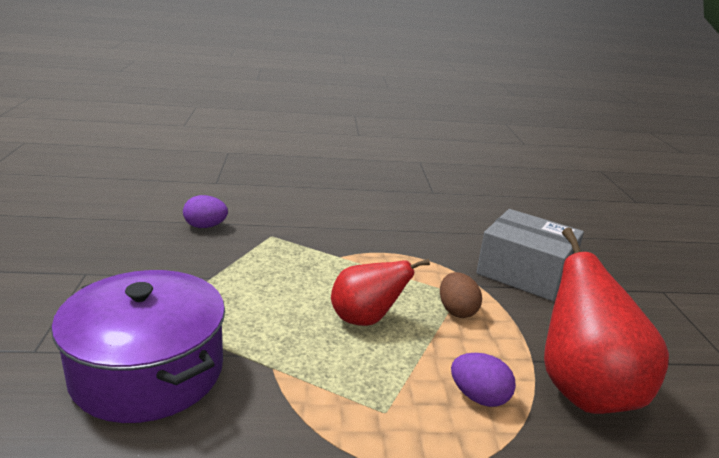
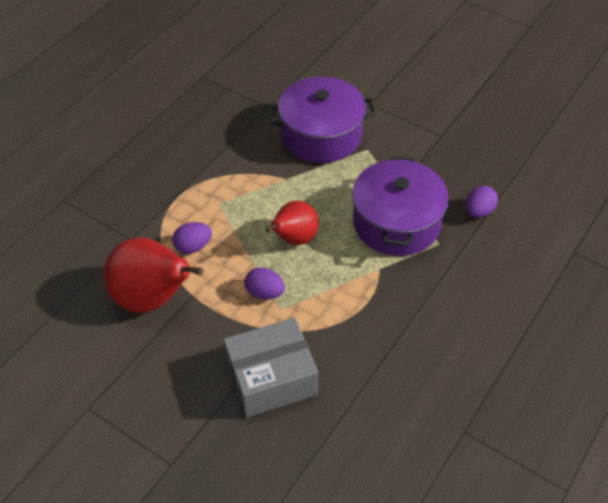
camera: 130 degrees right, 25 degrees up
brown egg [440,272,482,318] -> purple egg [245,267,285,300]
none -> purple pot [352,156,449,256]

